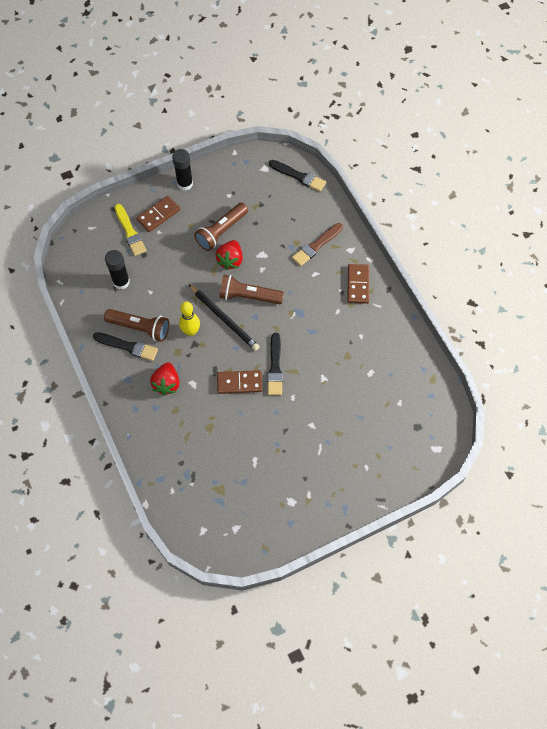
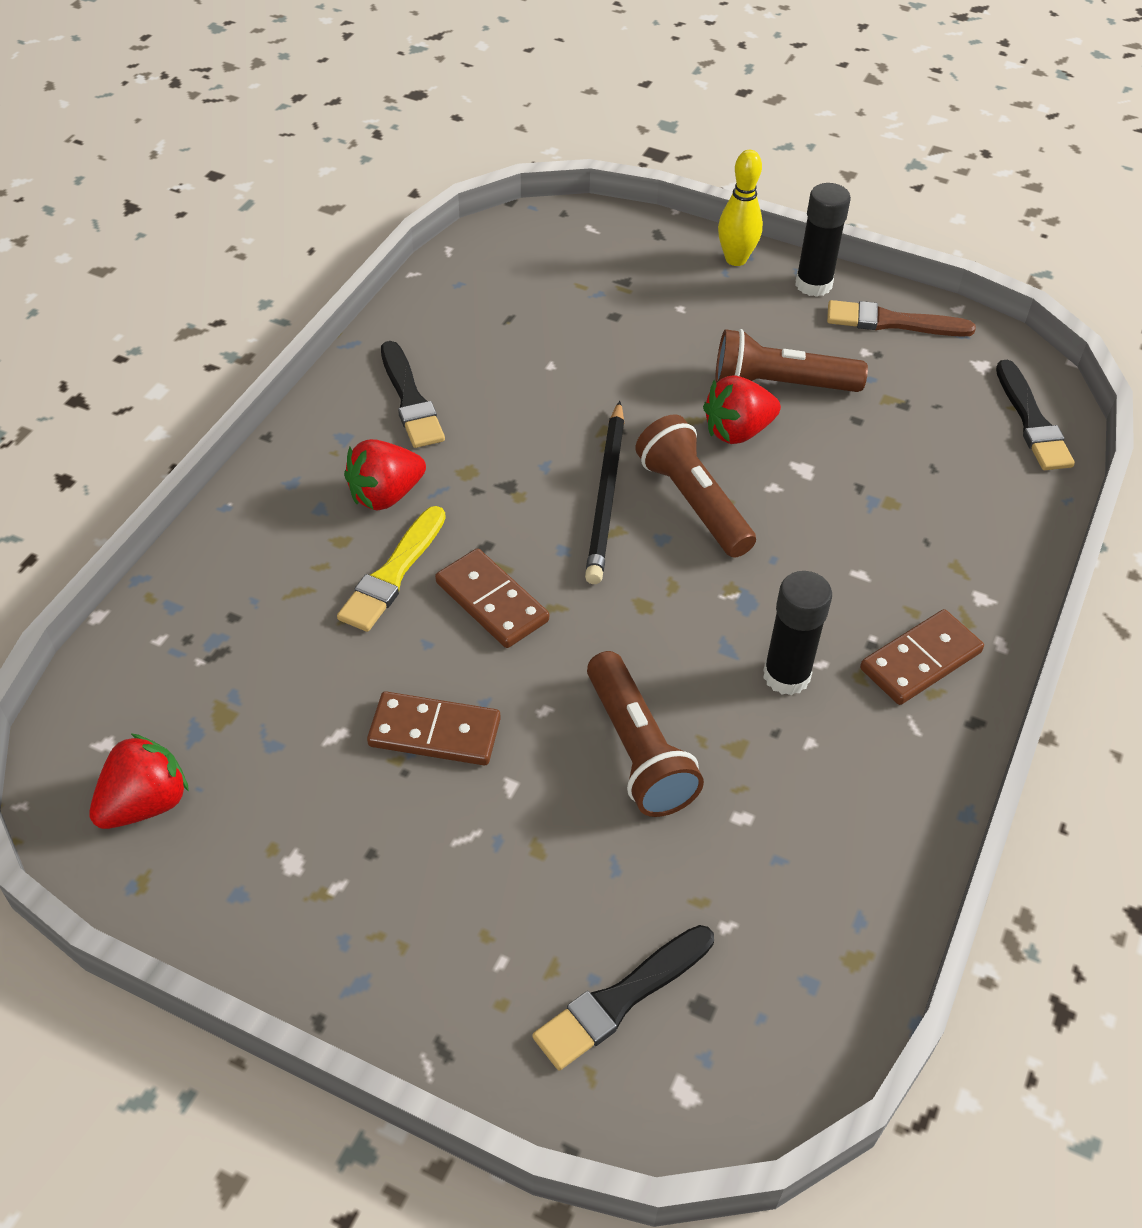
camera: 50 degrees right, 15 degrees down
brown flashlight [104,309,169,342] -> brown flashlight moved to [587,651,704,817]
black glue stick [105,250,130,290] -> black glue stick moved to [763,571,832,695]
yellow brush [115,204,147,256] -> yellow brush moved to [337,506,446,632]
brown domino [136,196,180,232] -> brown domino moved to [367,691,501,765]
yellow bowling pin [179,301,200,336] -> yellow bowling pin moved to [718,150,763,266]
black brush [267,333,283,395] -> black brush moved to [533,925,714,1070]
brown brush [292,223,343,266] -> brown brush moved to [827,300,976,337]
none -> red strawberry [89,733,189,829]

